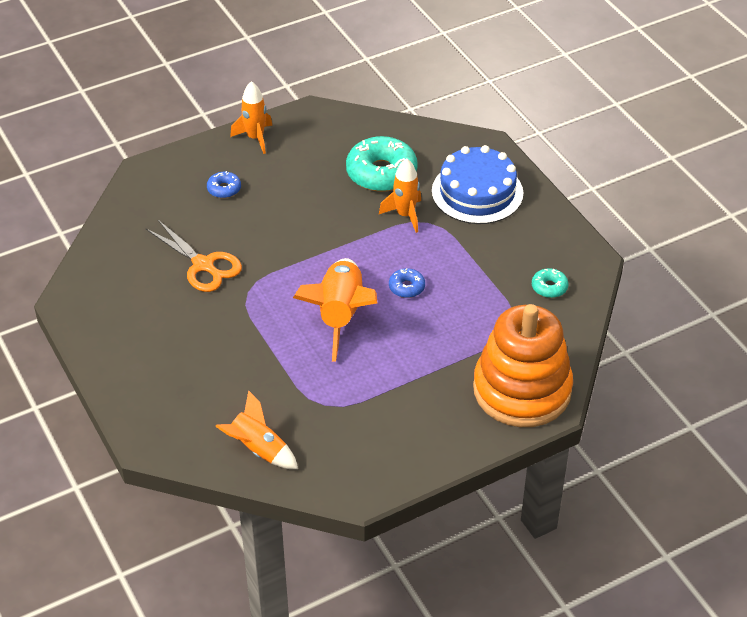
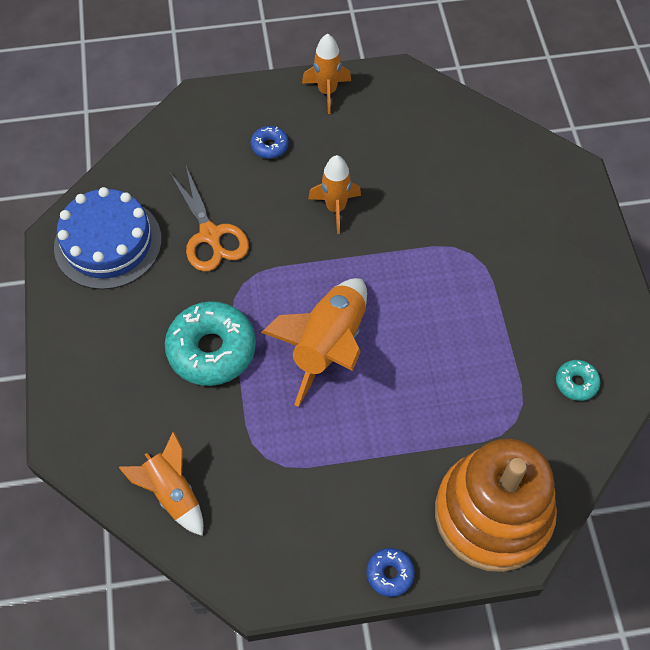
camera: 20 degrees right, 15 degrees up
turquoise donut [346,136,418,192] -> turquoise donut moved to [165,301,256,386]
orange rocket [379,158,421,233] -> orange rocket moved to [308,155,361,234]
blue donut [389,268,425,298] -> blue donut moved to [366,548,415,597]
blue cake [432,145,523,224] -> blue cake moved to [54,187,162,290]

